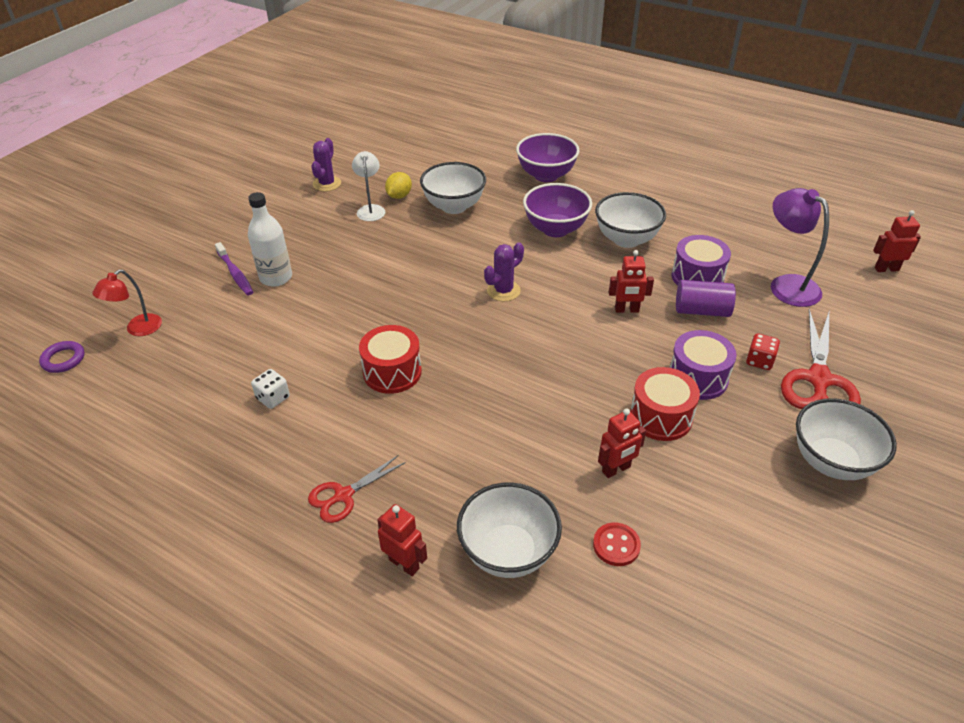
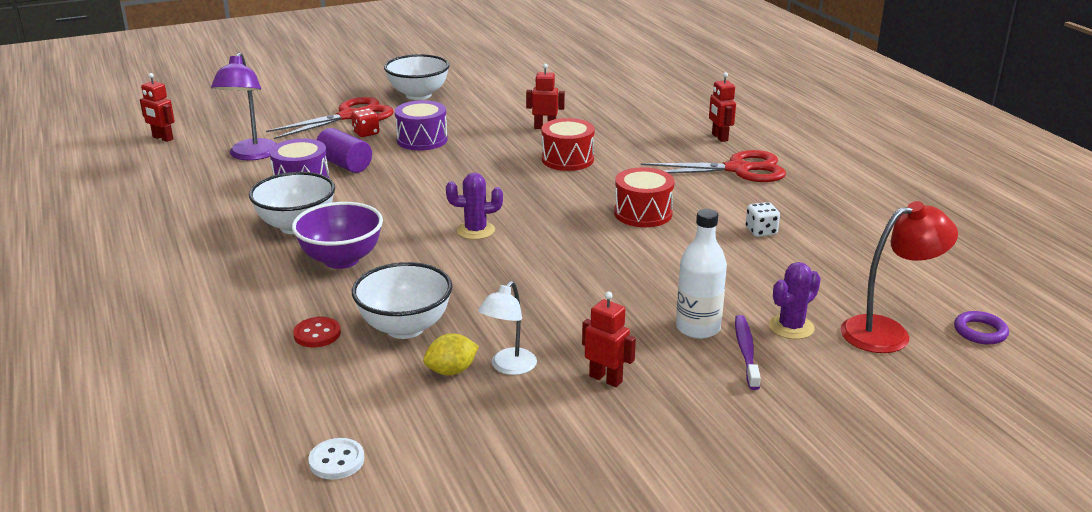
camera: 145 degrees left, 15 degrees down
red lamp [92,270,162,336] -> red lamp [840,201,958,353], size x1.53
red scissors [308,455,406,523] -> red scissors [641,150,786,182], size x1.72
purple cactus [311,138,341,192] -> purple cactus moved to [769,262,821,339]
white bowl [457,482,562,578] -> none
purple bowl [516,133,580,182] -> none
red button [593,523,641,566] -> red button moved to [293,317,341,347]
red robot [609,250,654,313] -> red robot moved to [582,292,636,387]
red drum [630,367,700,441] -> red drum moved to [542,118,595,171]
none -> white button [308,438,364,480]

